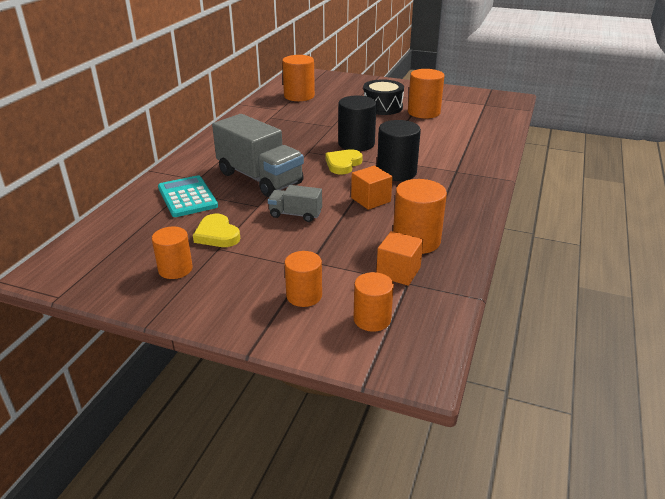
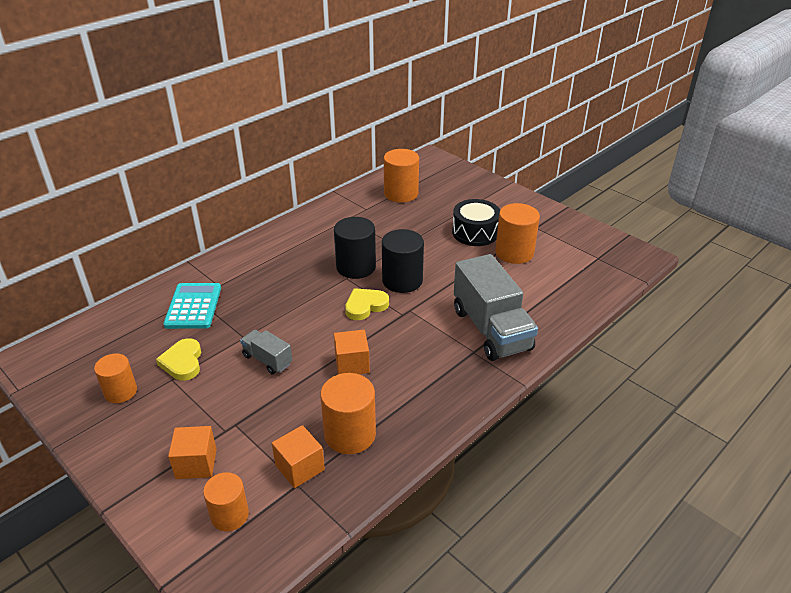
camera: 25 degrees right, 5 degrees up
grey truck [212,114,304,197] -> grey truck moved to [454,254,538,361]
orange cylinder [284,251,322,307] -> orange cube [168,426,217,479]
black cylinder [377,120,421,181] -> black cylinder moved to [334,217,376,279]

